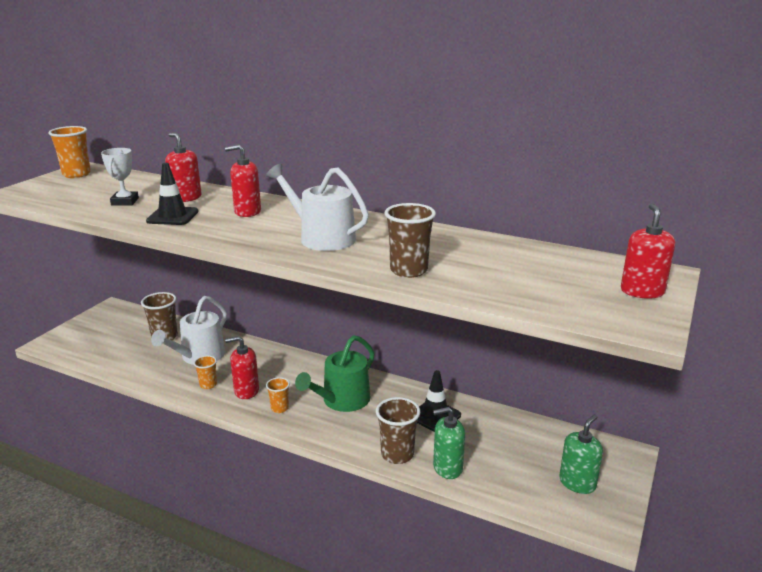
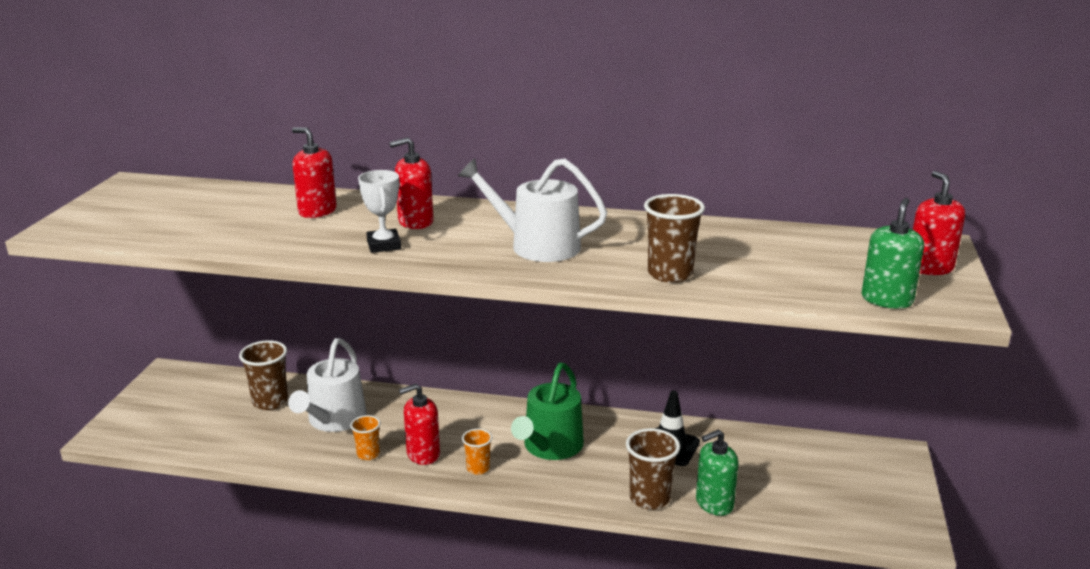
camera: 15 degrees left, 0 degrees up
orange cup [48,126,91,178] -> none
white trophy [101,148,139,206] -> white trophy moved to [358,170,401,253]
black traffic cone [146,163,199,225] -> none
green soap dispenser [559,414,603,494] -> green soap dispenser moved to [862,198,924,309]

